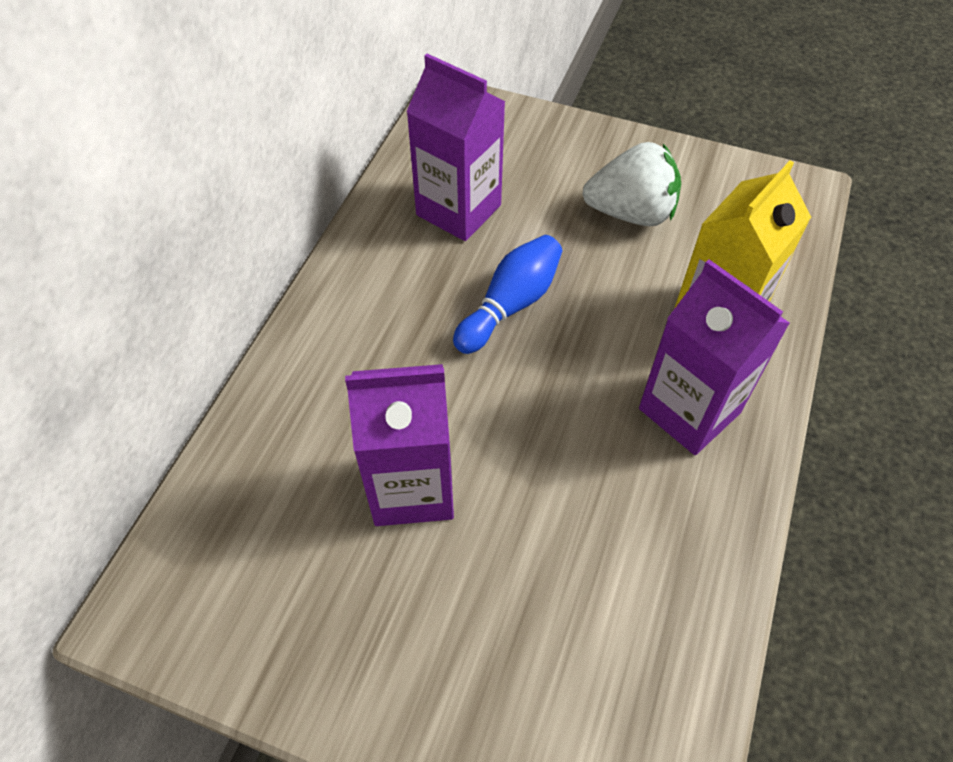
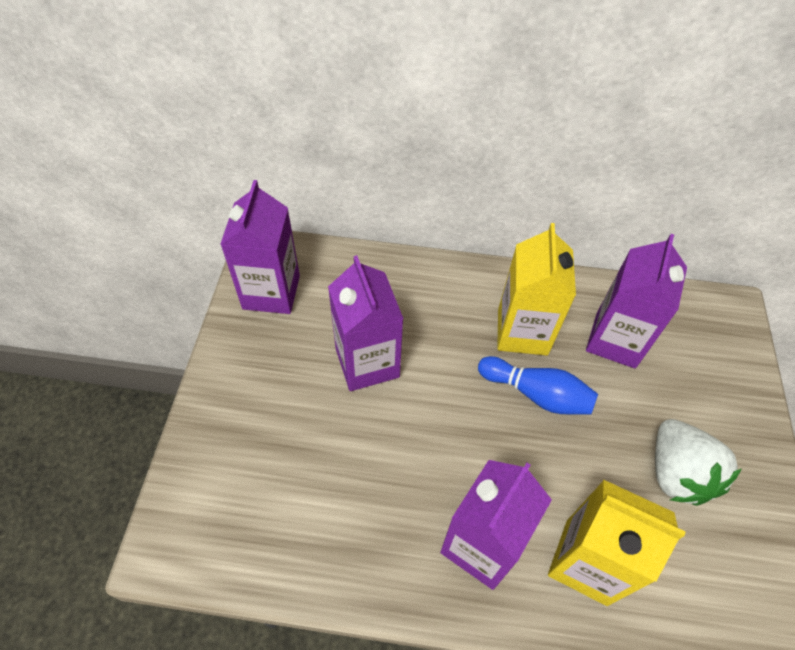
camera: 75 degrees right, 0 degrees up
none -> purple carton [220,180,300,314]
none -> yellow carton [497,223,576,355]

